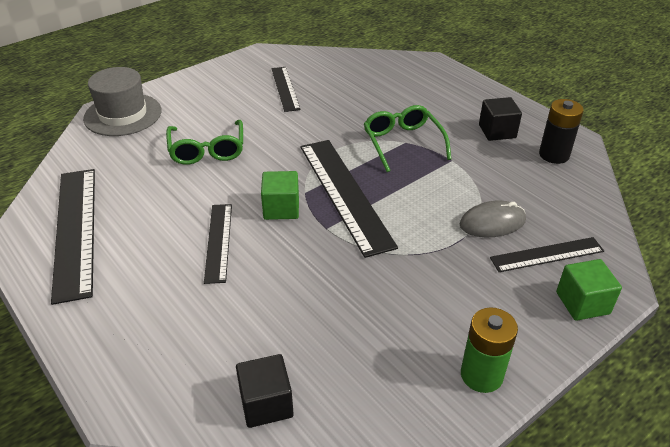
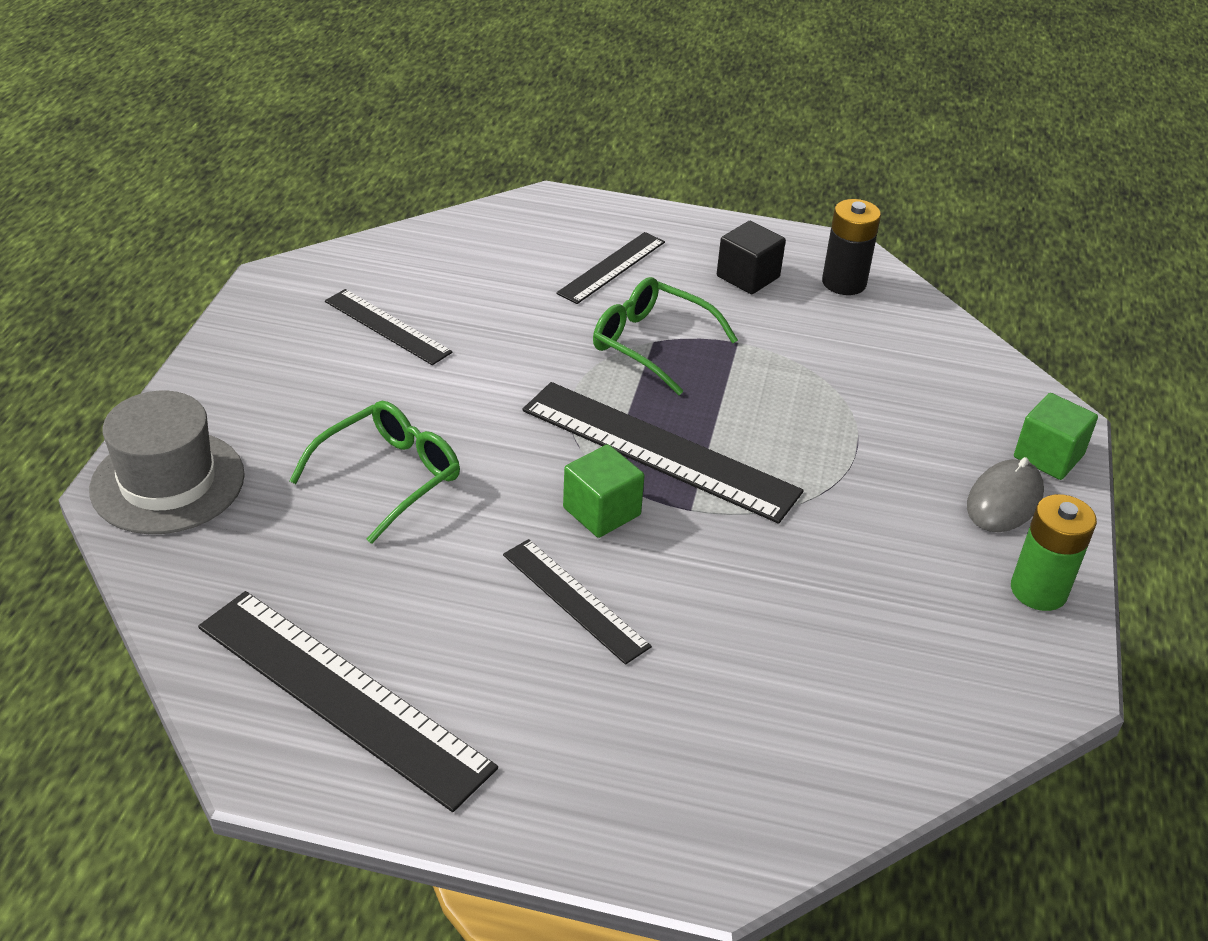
camera: 40 degrees left, 0 degrees up
green glasses [166,120,243,165] -> green glasses turned 90 degrees counterclockwise [289,401,460,544]
black cube [236,354,294,428] -> none
grey mouse [460,201,526,237] -> grey mouse moved to [967,457,1044,532]
black ruler [490,237,604,272] -> black ruler moved to [556,232,665,304]

